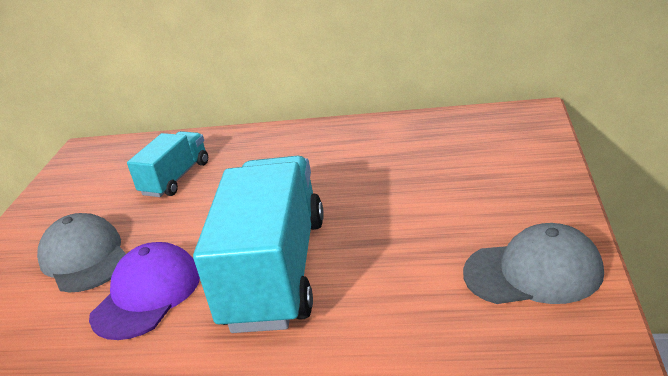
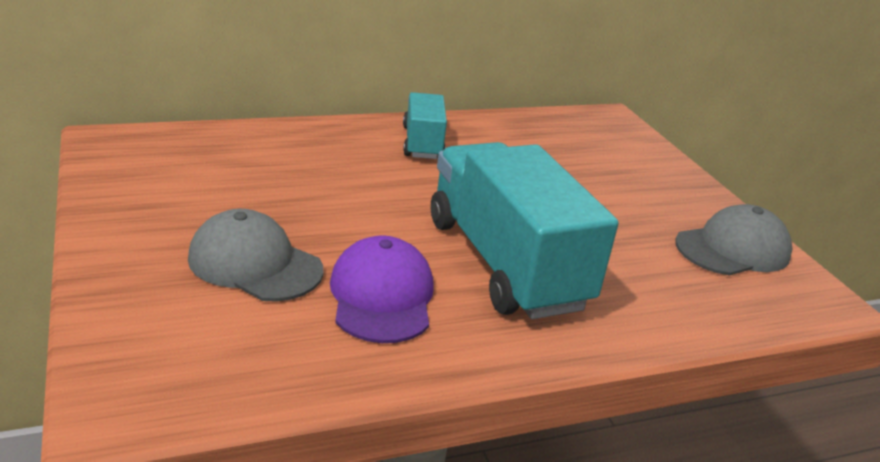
camera: 35 degrees left, 0 degrees up
turquoise truck [127,131,208,197] -> turquoise truck moved to [403,92,447,159]

